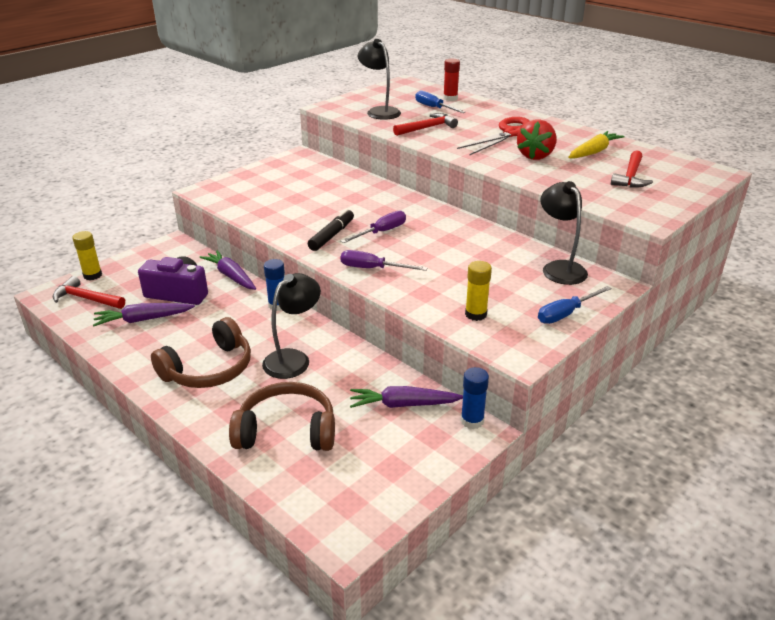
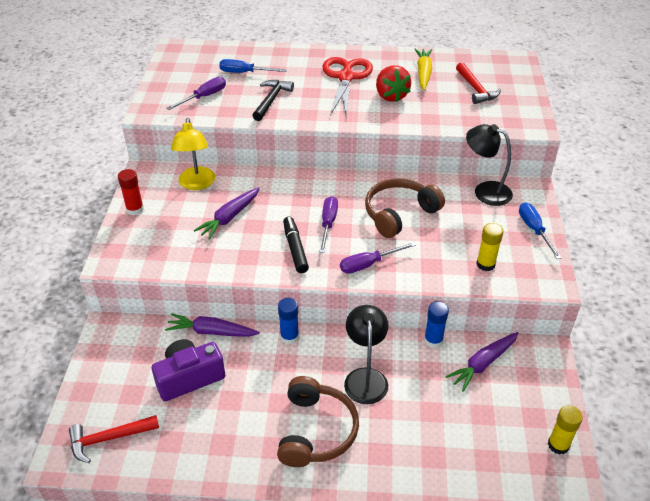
camera: 40 degrees left, 10 degrees up
yellow glue stick [72,231,102,280] -> yellow glue stick moved to [548,405,583,455]
purple carrot [93,303,195,326] -> purple carrot moved to [193,187,260,240]
brown headphones [229,382,335,451] -> brown headphones moved to [365,178,445,238]
black lamp [358,39,401,120] -> purple screwdriver [167,77,226,110]
red hammer [393,113,458,136] -> black hammer [252,80,294,121]
red glue stick [443,59,460,101] -> red glue stick moved to [118,169,144,215]
blue glue stick [461,367,489,429] -> blue glue stick moved to [424,301,449,348]
blue screwdriver [538,286,612,324] -> blue screwdriver turned 150 degrees clockwise [519,203,561,259]
none -> yellow lamp [171,118,215,190]

